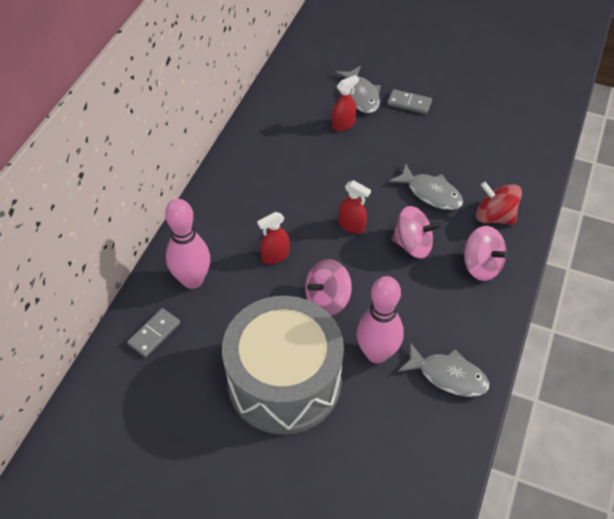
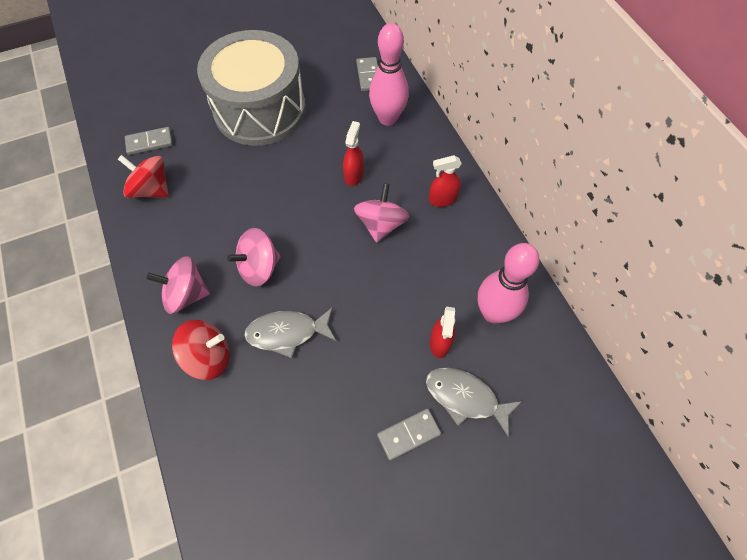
camera: 135 degrees right, 10 degrees up
pink spinning top [305,259,352,316] -> pink spinning top moved to [354,183,409,243]
red spray bottle [339,180,371,234] -> red spray bottle moved to [429,155,462,207]
pink bowling pin [357,276,404,363] -> pink bowling pin moved to [478,243,539,324]
grey fish [398,343,489,397] -> red spinning top [118,155,169,198]
none -> grey domino [125,127,173,155]

